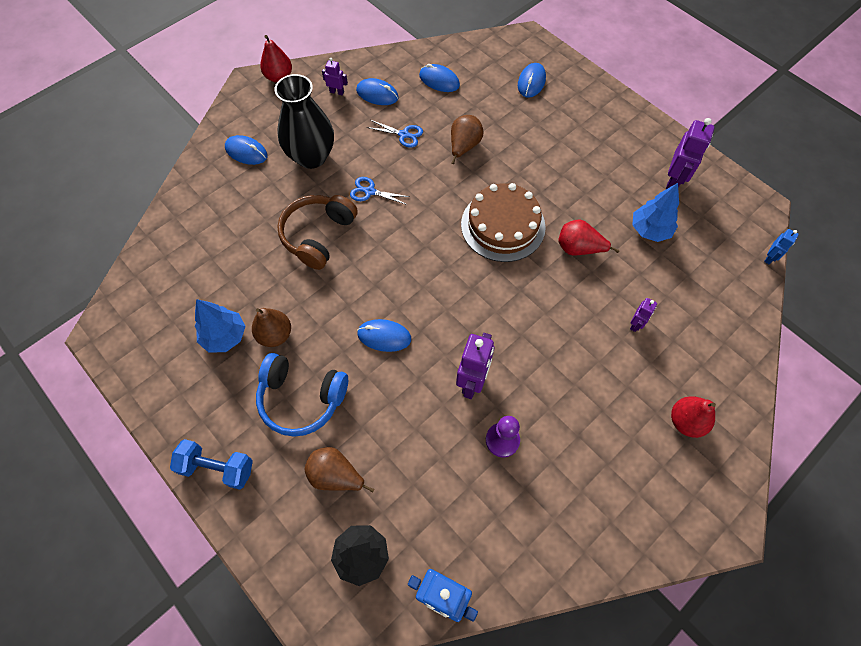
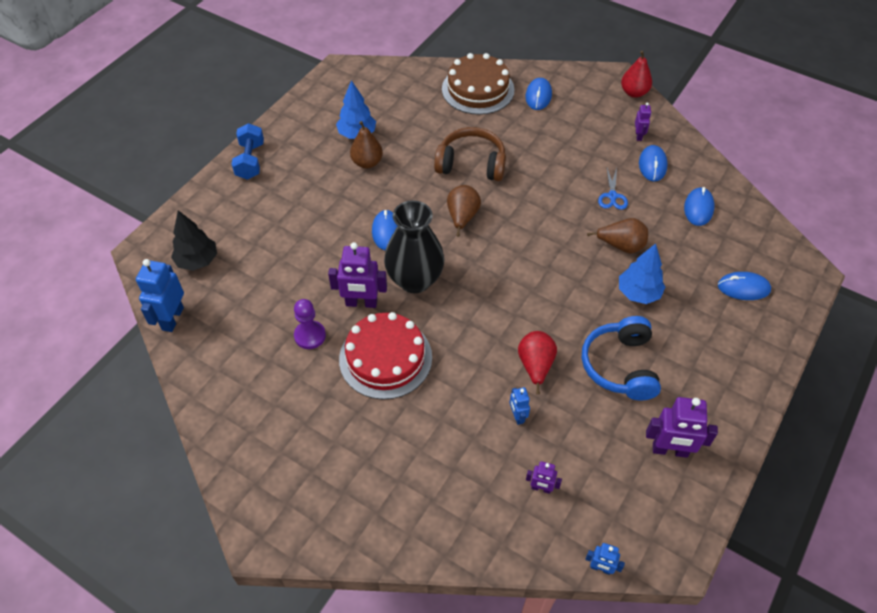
camera: 75 degrees right, 10 degrees down
blue headphones [256,353,348,437] -> blue headphones moved to [582,316,661,401]
black vase [275,74,334,169] -> black vase moved to [384,200,445,293]
brown pear [304,447,374,493] -> brown pear moved to [447,185,481,237]
blue scissors [350,177,410,205] -> none
brown cake [461,183,546,262] -> brown cake moved to [442,53,514,115]
purple robot [630,298,657,332] -> purple robot moved to [526,461,562,494]
blue tree [632,183,679,242] -> blue tree moved to [619,243,665,304]
red pear [671,396,716,438] -> none
none -> red cake [339,312,432,400]
none -> blue robot [510,387,530,425]

